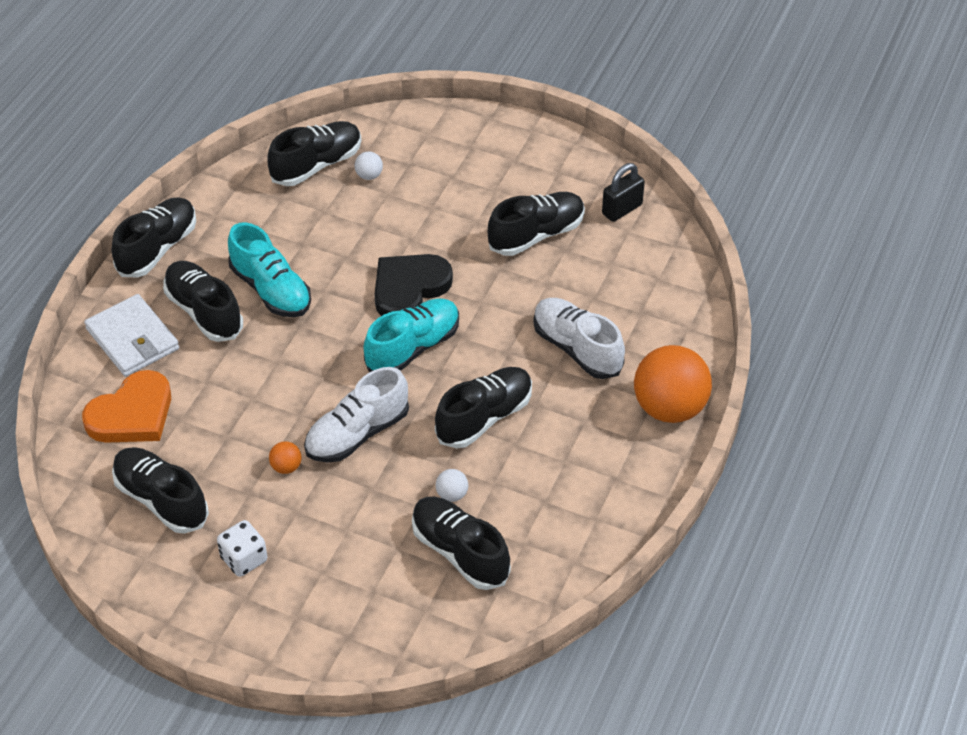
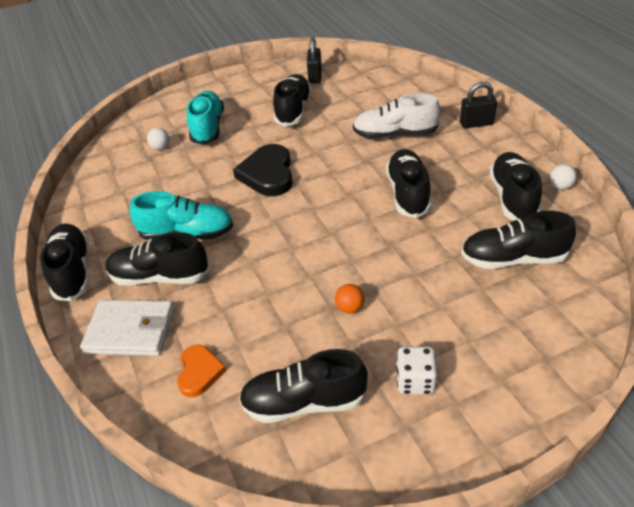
camera: 45 degrees left, 5 degrees down
orange heart [82,370,171,443] -> orange heart [177,345,226,397], size x0.60
black shoe [267,121,361,186] -> black shoe moved to [489,152,542,221]
white shoe [304,367,409,463] -> none
turquoise shoe [364,298,459,372] -> turquoise shoe moved to [187,91,224,145]
white ball [436,469,468,502] -> white ball moved to [550,164,577,190]
orange ball [634,345,712,423] -> black padlock [460,82,497,128]

